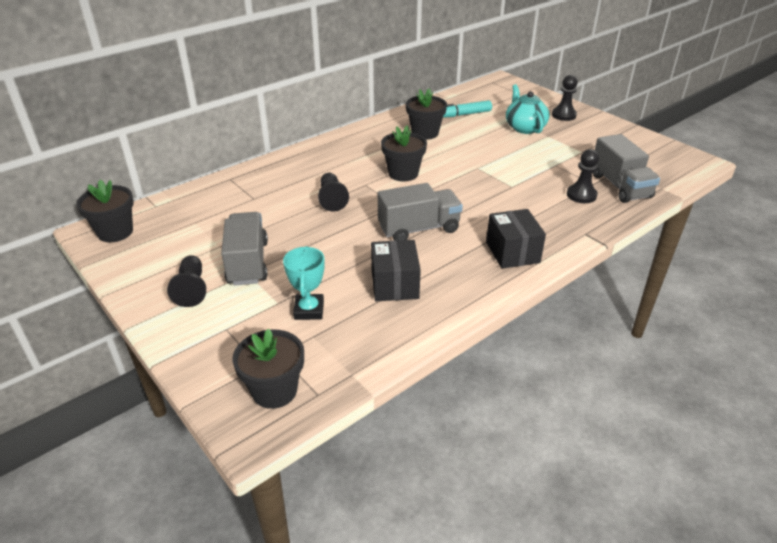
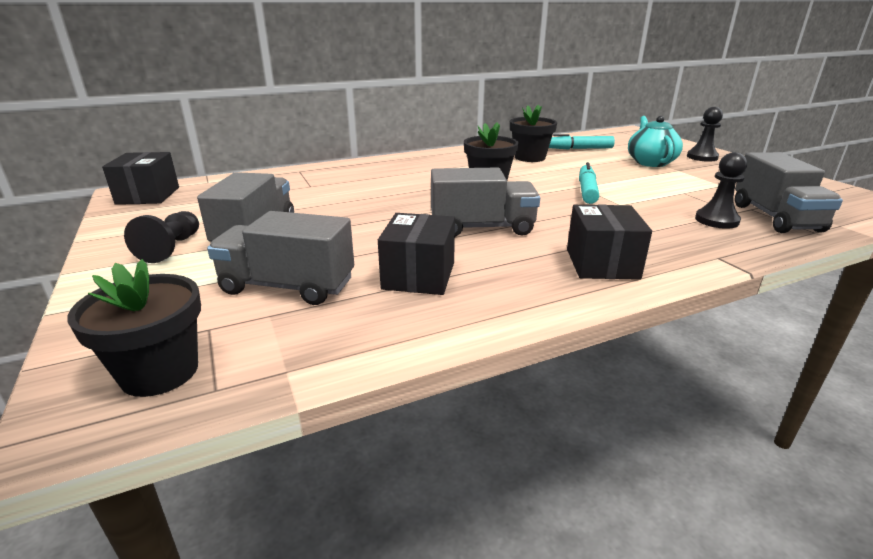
camera: 15 degrees right, 10 degrees down
black flower pot [76,180,134,242] -> black box [102,152,179,205]
turquoise trophy [283,246,325,320] -> grey truck [207,211,354,305]
black pawn [318,173,349,212] -> none
none -> turquoise marker [579,162,599,204]

